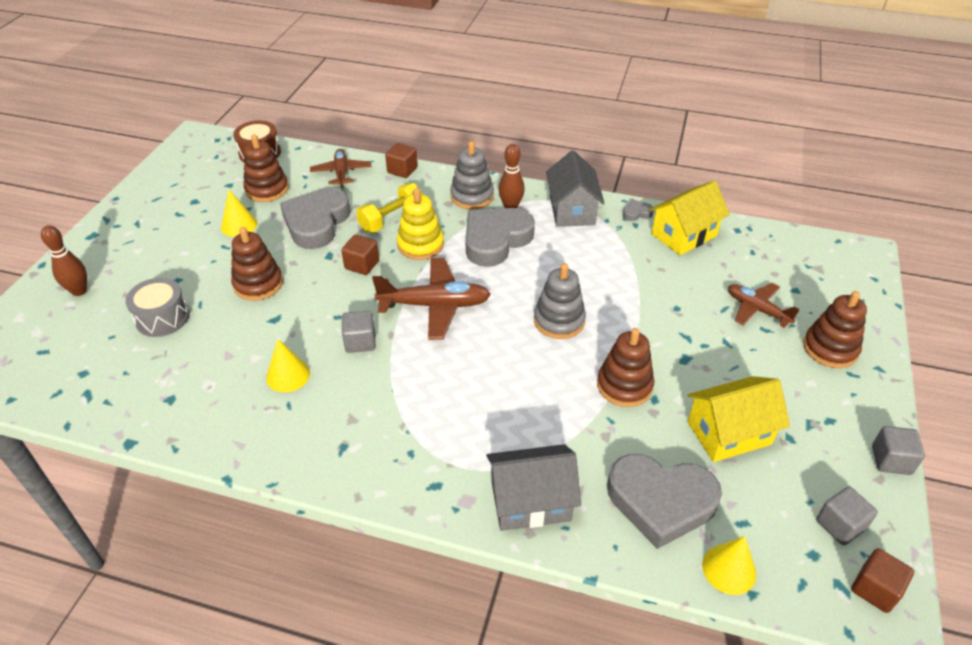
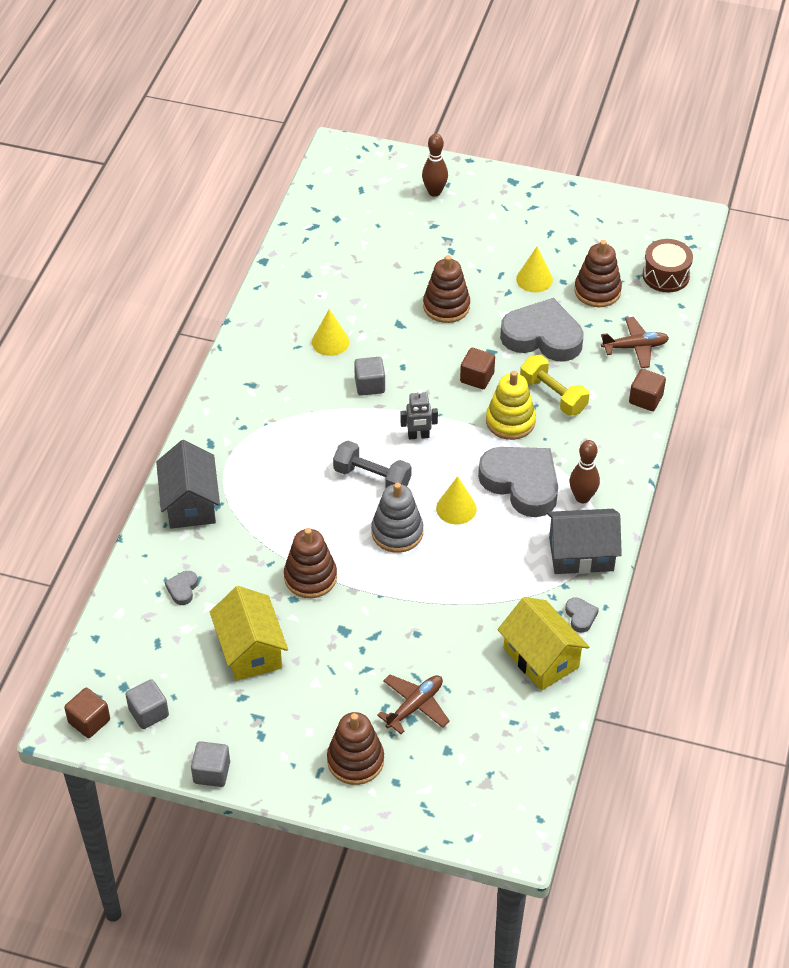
camera: 90 degrees right, 5 degrees up
grey drum [125,278,189,337] -> none
brown plane [372,258,491,340] -> grey robot [401,389,438,440]
grey stacking toy [450,141,494,209] -> none
grey heart [607,454,722,549] -> grey heart [165,571,198,605], size x0.41
yellow cone [702,536,756,595] -> yellow cone moved to [436,476,477,524]
none -> grey dumbbell [333,441,412,488]

